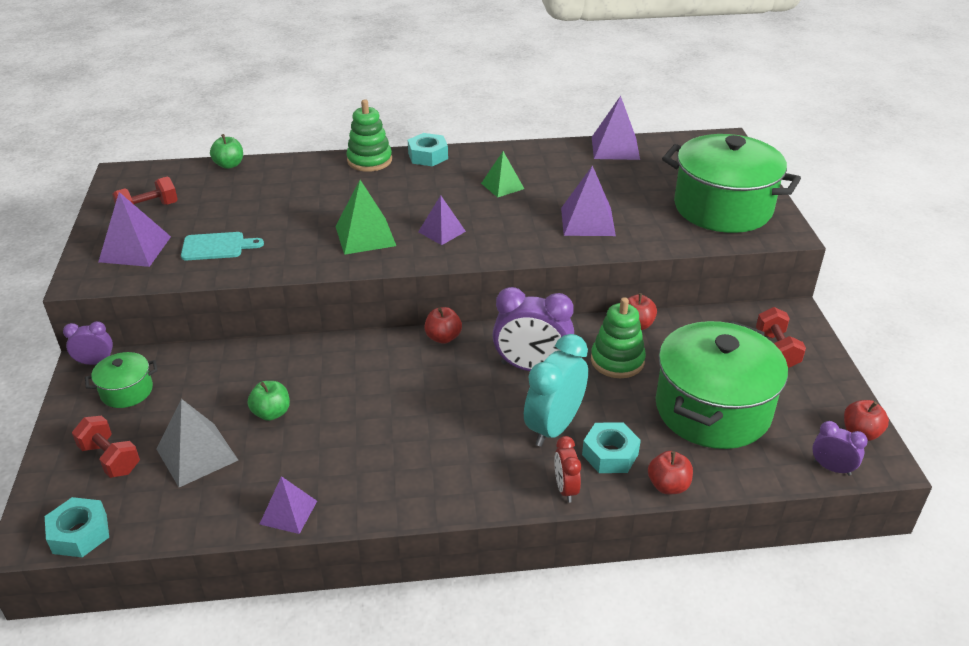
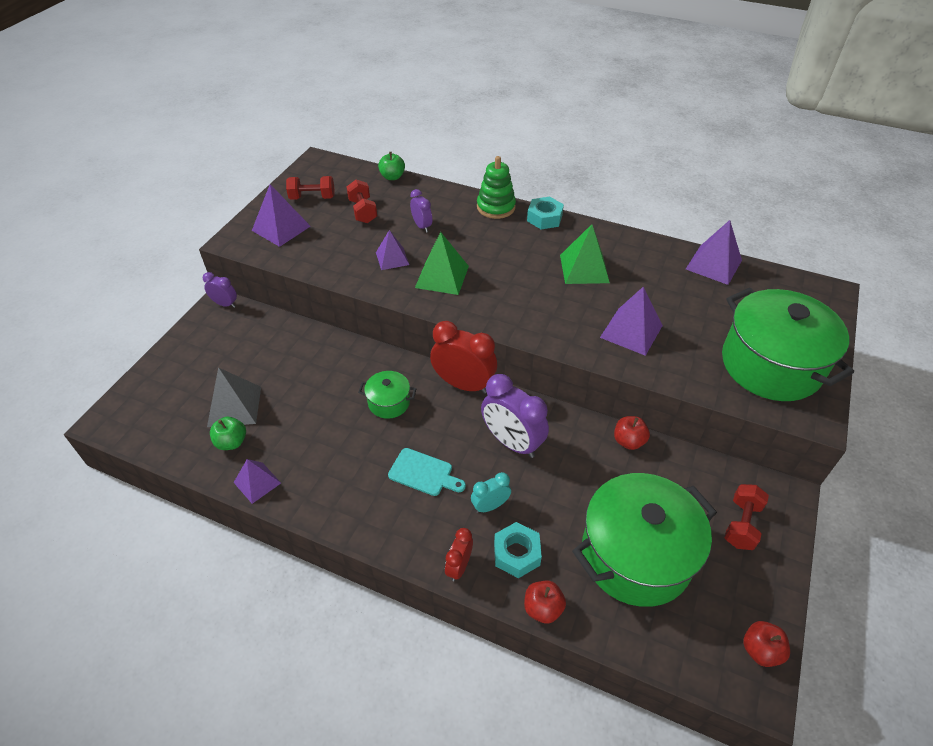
camera: 30 degrees right, 10 degrees up
turquoise nut [45,497,109,557] -> none
red dumbbell [72,415,140,478] -> red dumbbell moved to [346,180,377,223]
green pot [85,352,158,408] -> green pot moved to [358,371,416,419]
turquoise cutting board [181,232,264,261] -> turquoise cutting board moved to [388,448,466,496]
green apple [248,381,290,421] -> green apple moved to [210,417,246,450]
purple pyramid [418,195,466,245] -> purple pyramid moved to [376,230,409,270]
red apple [425,307,462,344] -> red clock [430,321,497,394]
green pyramid [481,151,524,198] -> green pyramid [560,224,610,284], size x1.52
turquoise clock [524,334,588,447] -> turquoise clock [471,472,511,513], size x0.54
green stacking toy [591,297,646,378] -> none
purple clock [812,421,868,476] -> purple clock moved to [410,189,432,233]

